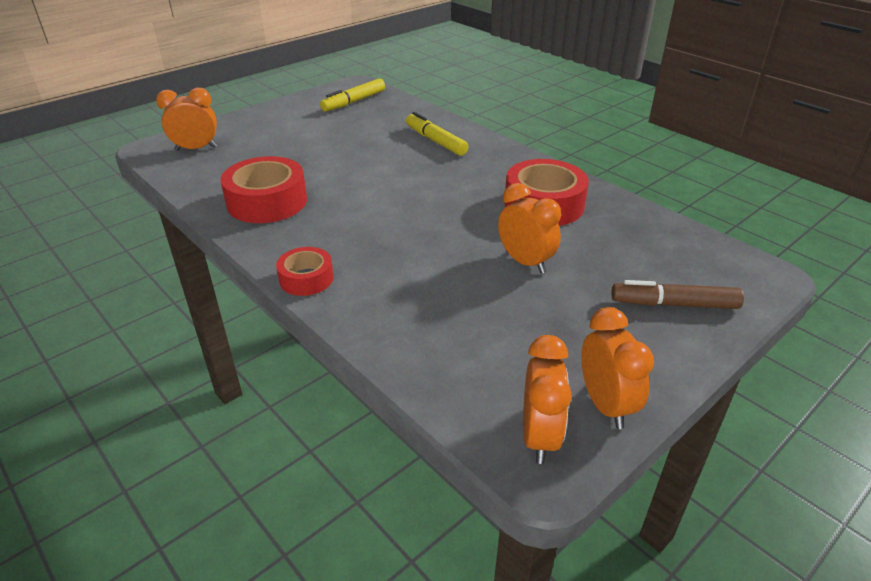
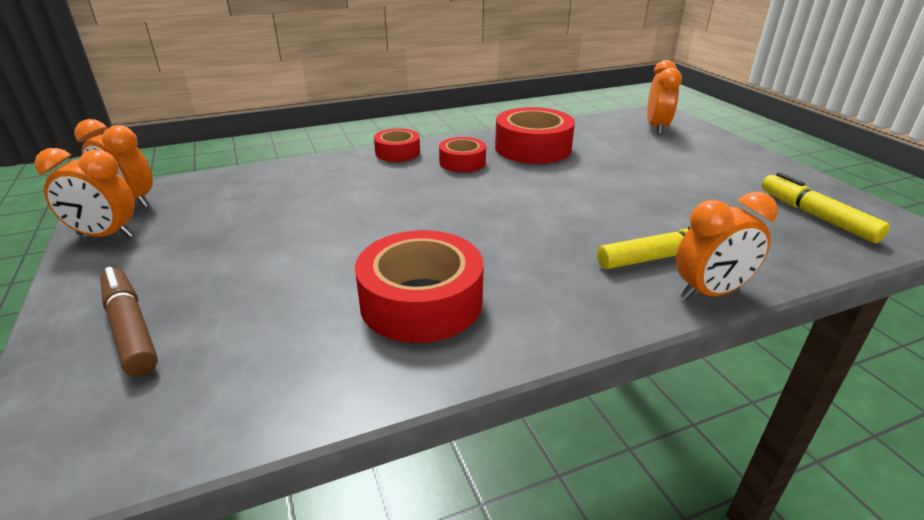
camera: 110 degrees right, 5 degrees down
orange clock [498,183,561,274] -> orange clock moved to [676,192,778,300]
brown marker [611,280,744,309] -> brown marker turned 60 degrees counterclockwise [100,267,158,377]
none -> red tape [439,137,486,172]

